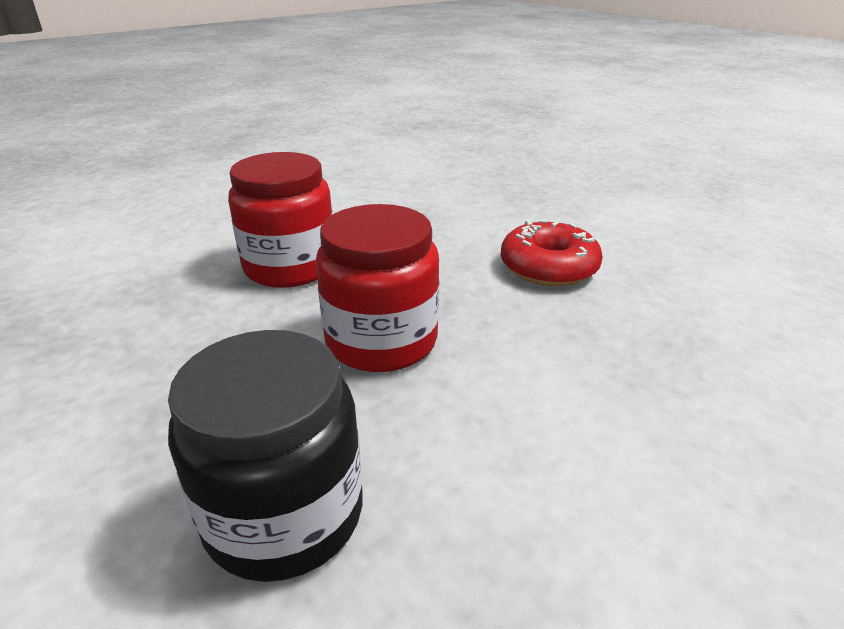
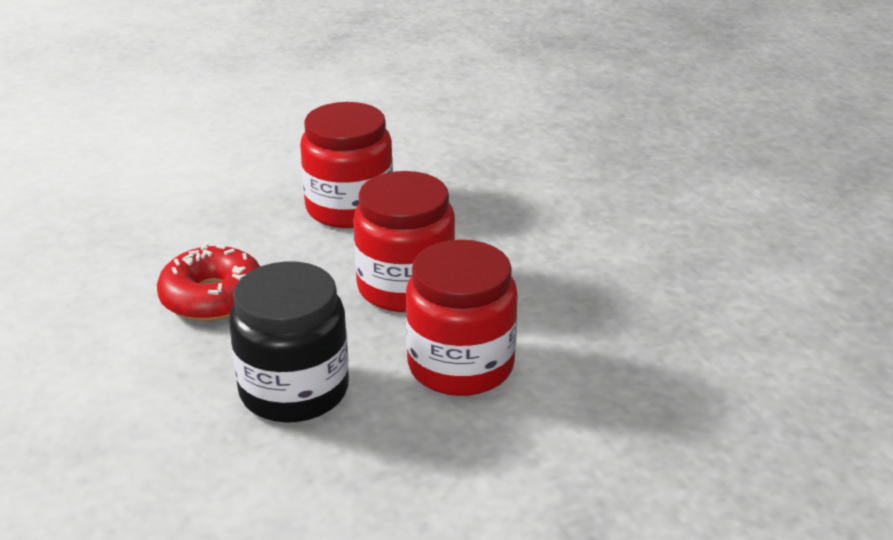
camera: 15 degrees right, 0 degrees up
red donut [501,220,603,286] -> red donut moved to [157,243,260,321]
none -> red jar [406,240,518,396]

